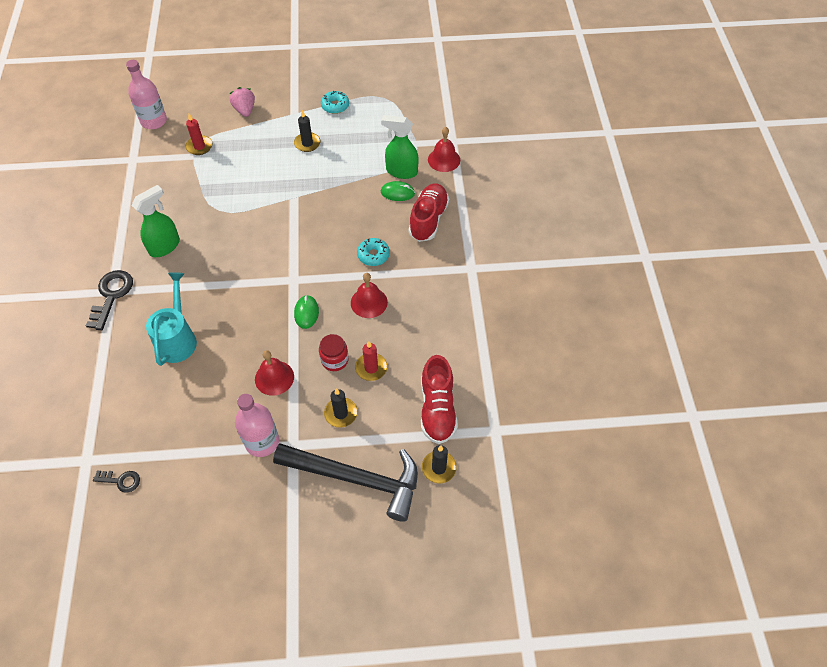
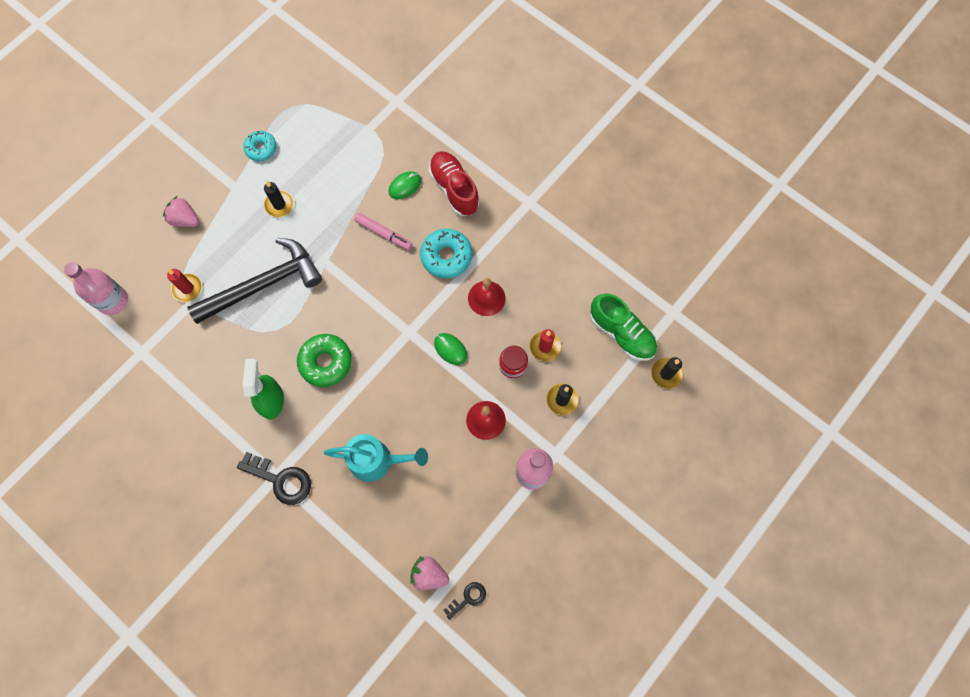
camera: 45 degrees left, 15 degrees up
black key [86,270,133,330] -> black key turned 150 degrees clockwise [237,452,311,505]
turquoise watering can [146,272,197,366] -> turquoise watering can turned 135 degrees clockwise [324,434,428,482]
black hammer [273,443,418,522] -> black hammer moved to [187,238,322,324]
turquoise donut [357,238,390,266] -> turquoise donut [420,229,473,279], size x1.52
green spray bottle [381,115,419,179] -> none
red shoe [421,355,458,444] -> green shoe [590,293,657,361]
red bell [428,127,460,172] -> none
none -> green donut [297,334,352,387]
none -> pink marker [354,213,412,250]
none -> pink strawberry [410,556,449,590]

